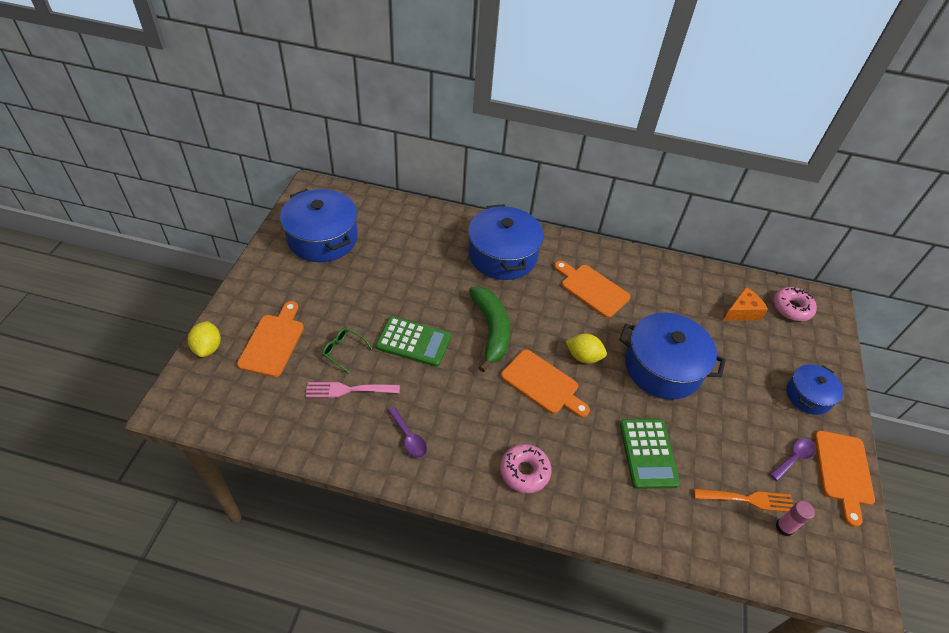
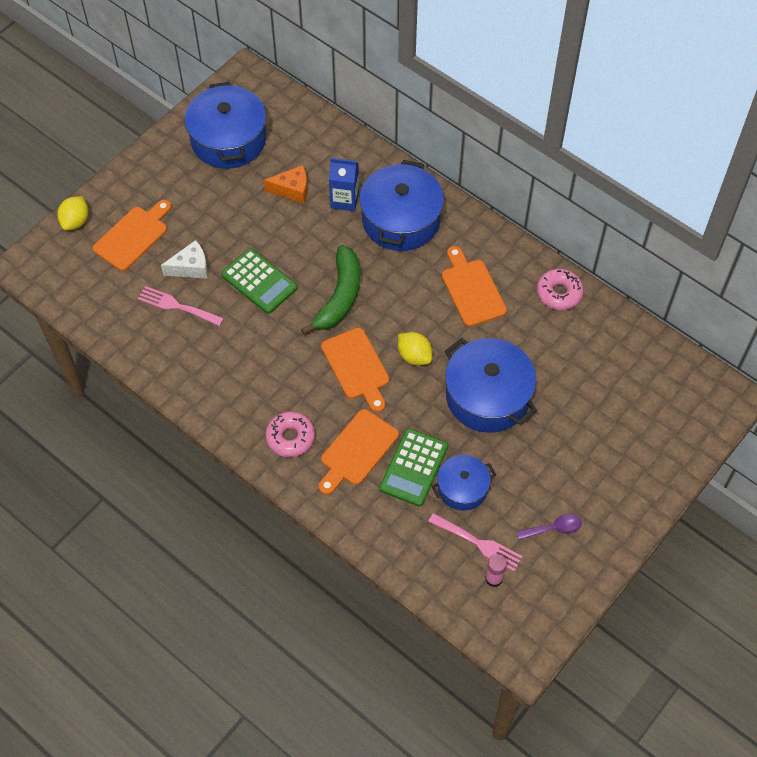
camera: 30 degrees right, 10 degrees up
green glasses [322,328,372,373] -> white cheese [161,240,208,278]
purple spoon [388,407,427,458] -> none
orange fork [694,488,793,512] -> pink fork [428,513,523,572]
orange cheese [723,287,768,321] -> orange cheese moved to [264,165,307,204]
pink donut [773,287,817,321] -> pink donut moved to [537,269,584,310]
blue pot [786,364,844,415] -> blue pot moved to [432,455,496,511]
orange cutting board [814,431,875,527] -> orange cutting board moved to [319,409,399,495]
none -> blue carton [329,158,359,211]

